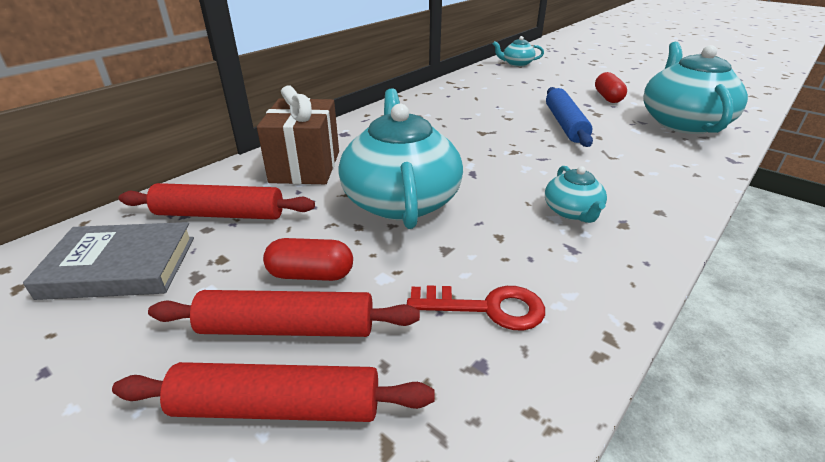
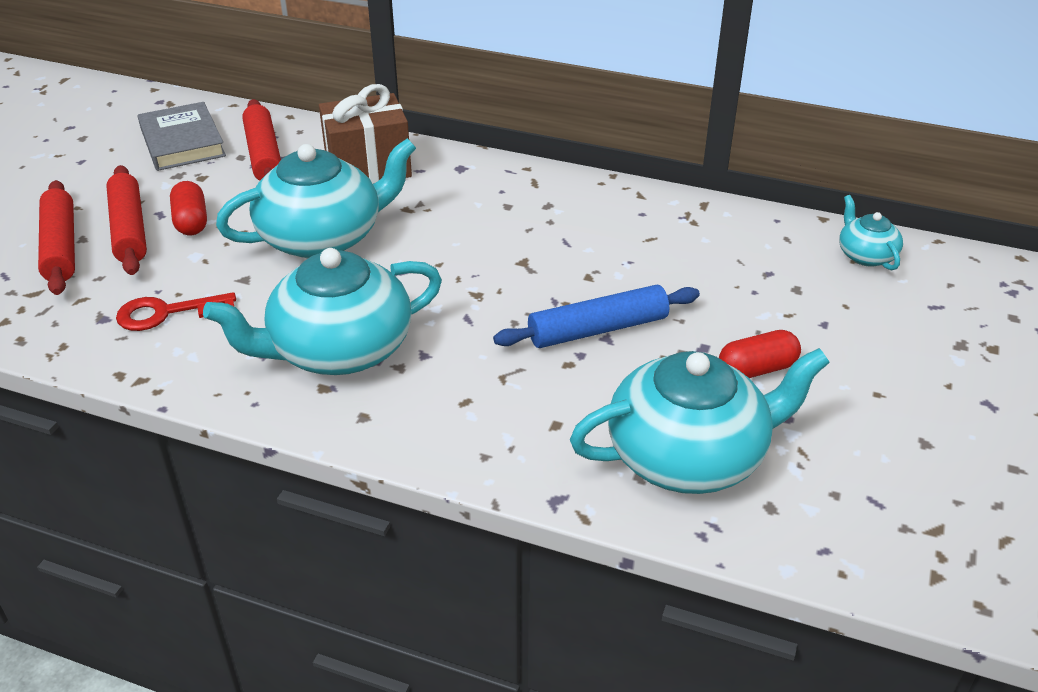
camera: 70 degrees right, 5 degrees up
red key [407,285,545,331] -> red key turned 90 degrees clockwise [116,292,236,331]
turquoise teapot [545,166,607,223] -> turquoise teapot [203,248,442,375], size x2.09

